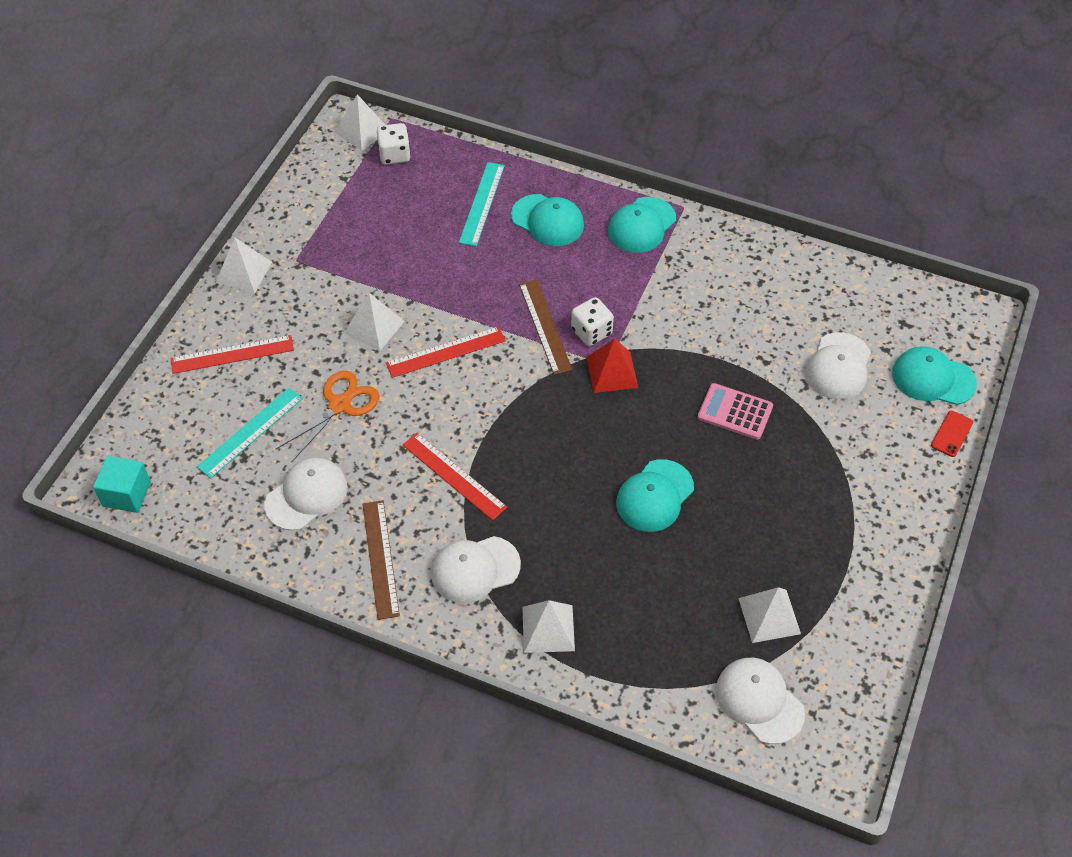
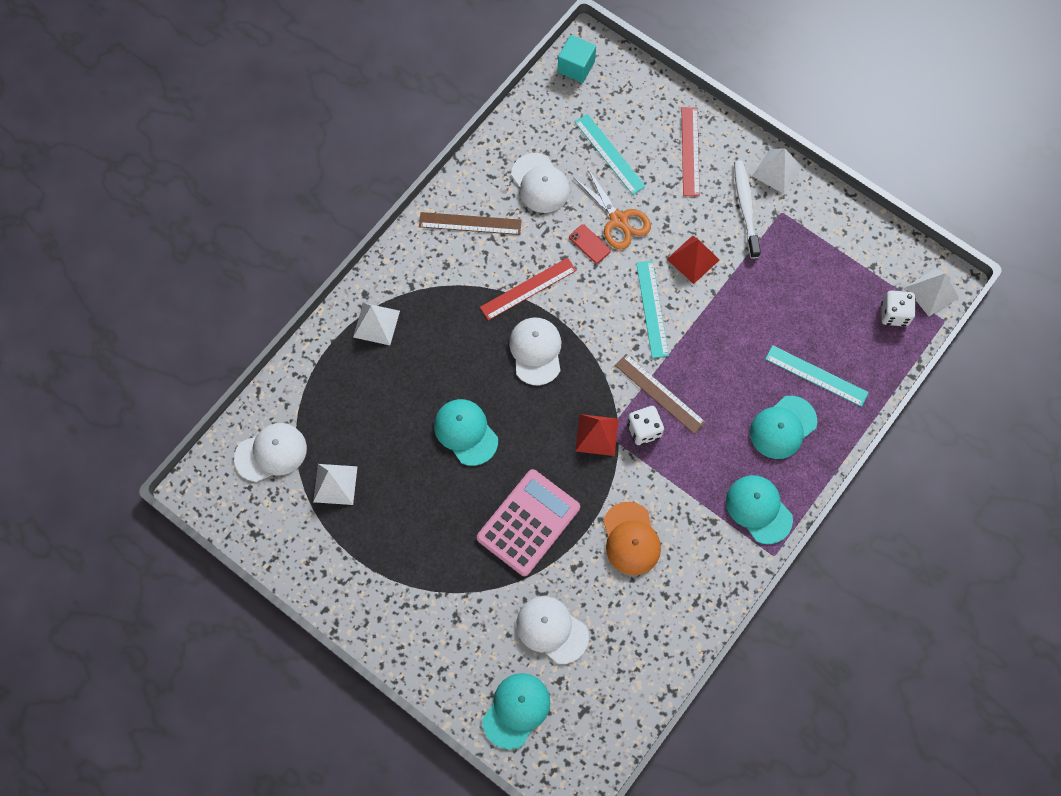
camera: 105 degrees right, 15 degrees up
white pyramid [344,293,405,351] -> red pyramid [667,236,719,284]
red ruler [386,326,506,378] -> turquoise ruler [636,261,669,358]
white cap [431,536,521,603] -> white cap moved to [509,318,561,386]
brown ruler [519,280,572,375] -> brown ruler turned 45 degrees clockwise [615,354,706,434]
pink calculator [697,383,773,440] -> pink calculator [477,469,580,576], size x1.59
red phone [931,411,973,457] -> red phone moved to [569,224,611,264]
none -> orange cap [603,502,661,575]
none -> white toothbrush [734,160,761,259]

